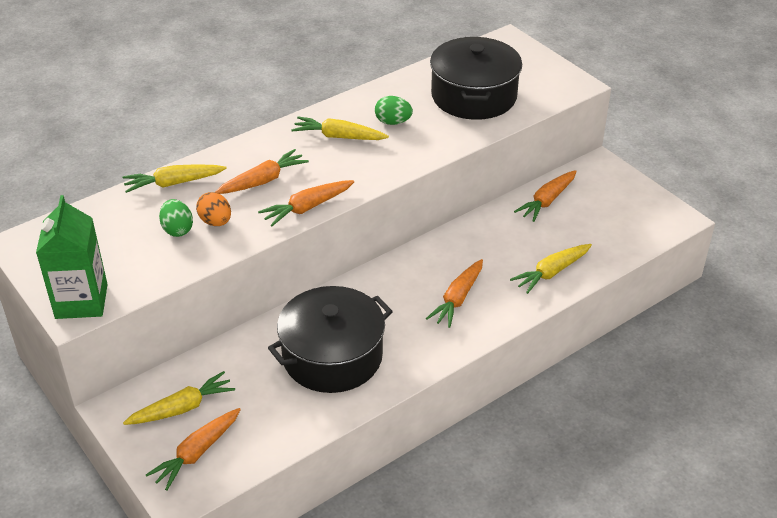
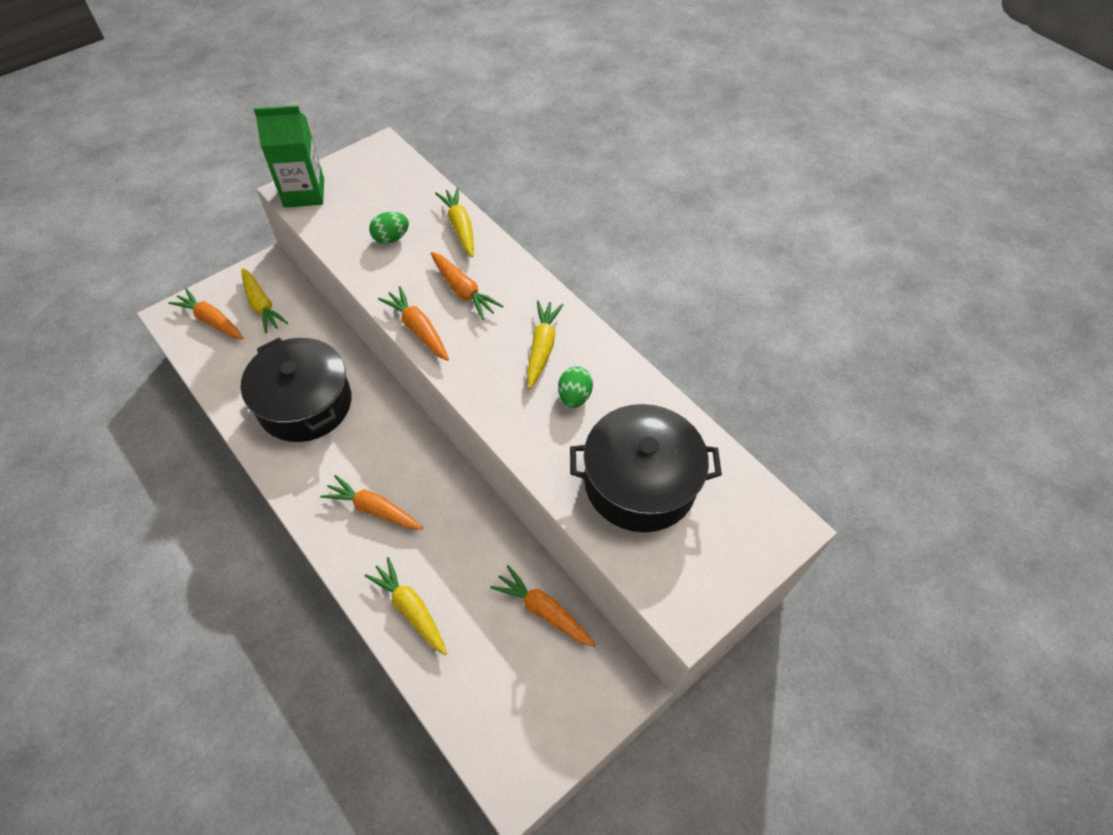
camera: 85 degrees right, 15 degrees up
orange egg [196,192,231,226] -> none

